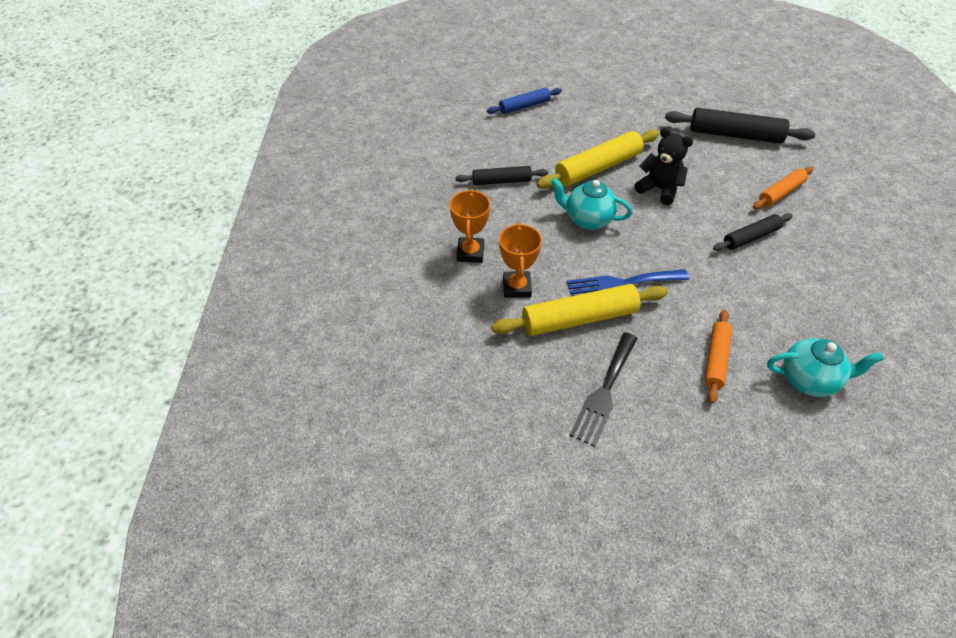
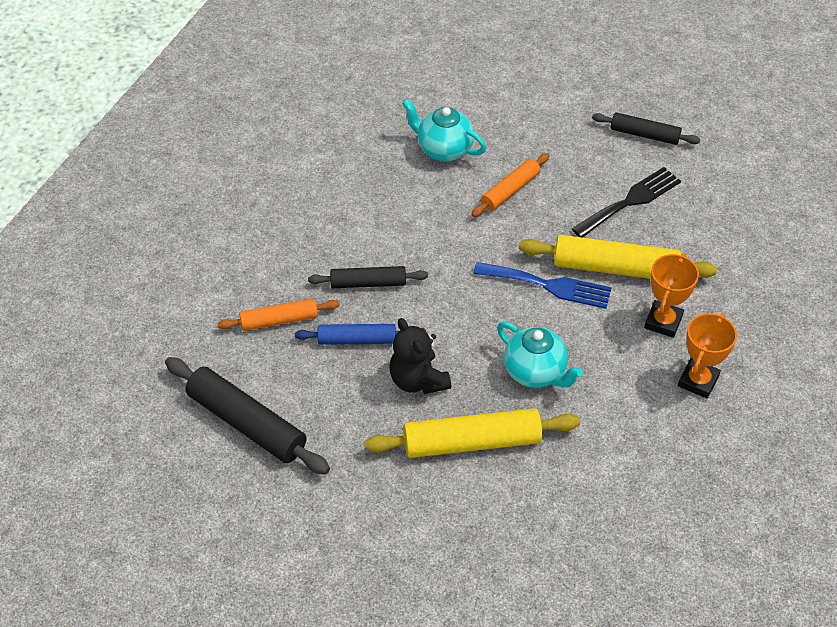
camera: 155 degrees left, 0 degrees up
black rolling pin [456,166,548,185] -> black rolling pin moved to [592,112,700,145]
blue rolling pin [487,87,562,114] -> blue rolling pin moved to [295,324,399,345]

